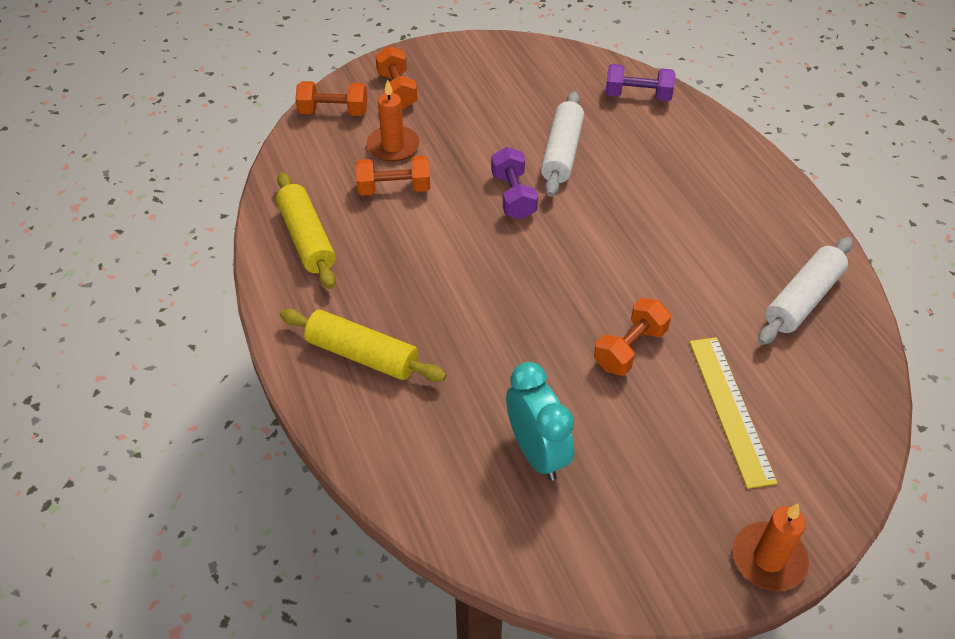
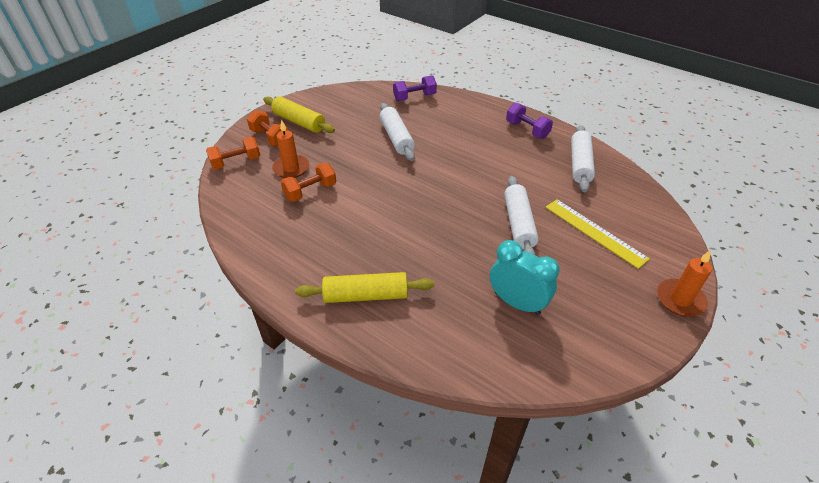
camera: 30 degrees left, 5 degrees down
yellow rolling pin [276,172,336,289] -> yellow rolling pin moved to [263,96,335,133]
purple dumbbell [491,147,538,219] -> purple dumbbell moved to [506,102,553,139]
orange dumbbell [594,298,671,375] -> white rolling pin [504,176,539,256]

